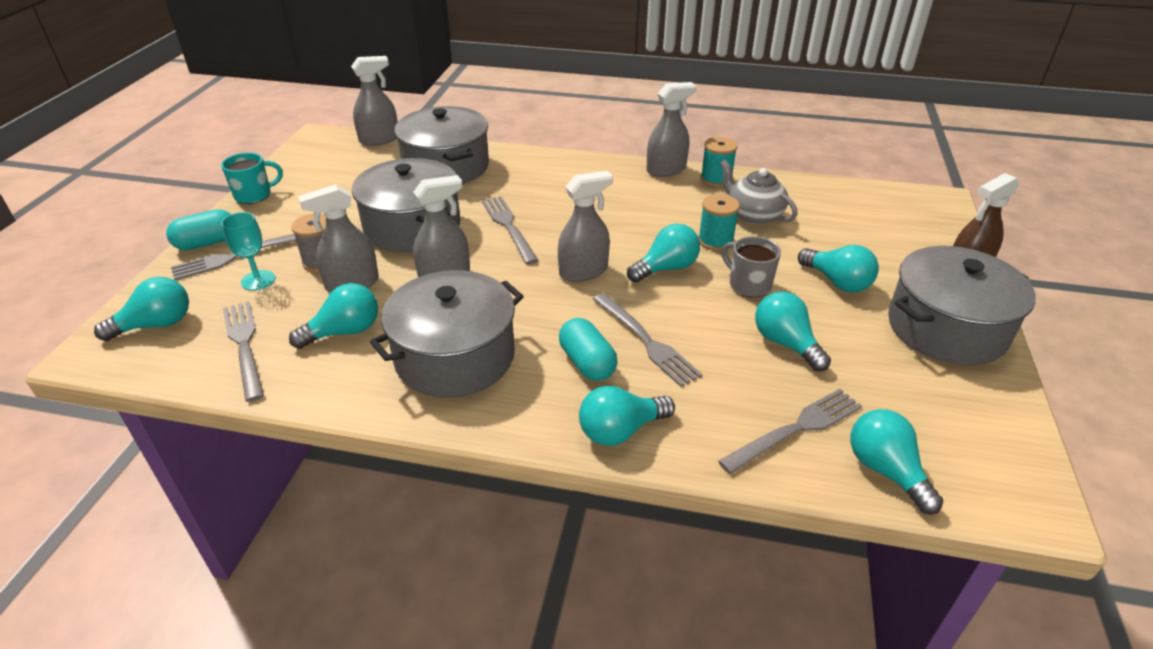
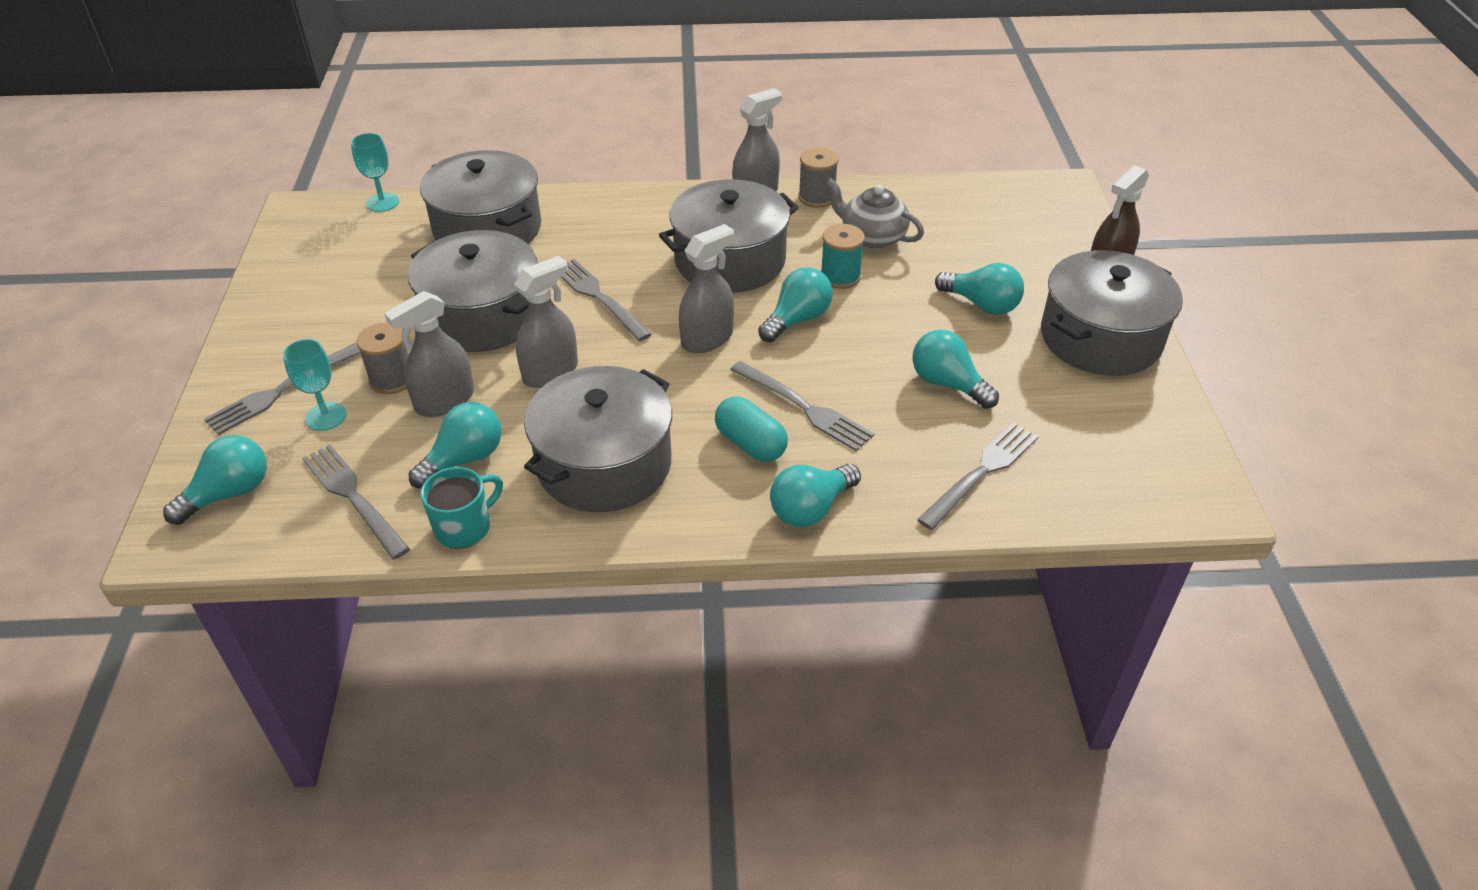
camera: 15 degrees left, 5 degrees up
turquoise capsule [166,209,231,250] -> none
turquoise mug [221,153,283,204] -> turquoise mug moved to [420,467,503,549]
grey spray bottle [351,56,398,146] -> turquoise goblet [351,133,399,212]
turquoise spool [700,137,738,187] -> grey spool [798,147,838,208]
grey mug [722,236,781,298] -> none
turquoise light bulb [850,409,943,514] -> none
none -> grey pot [659,179,799,292]

